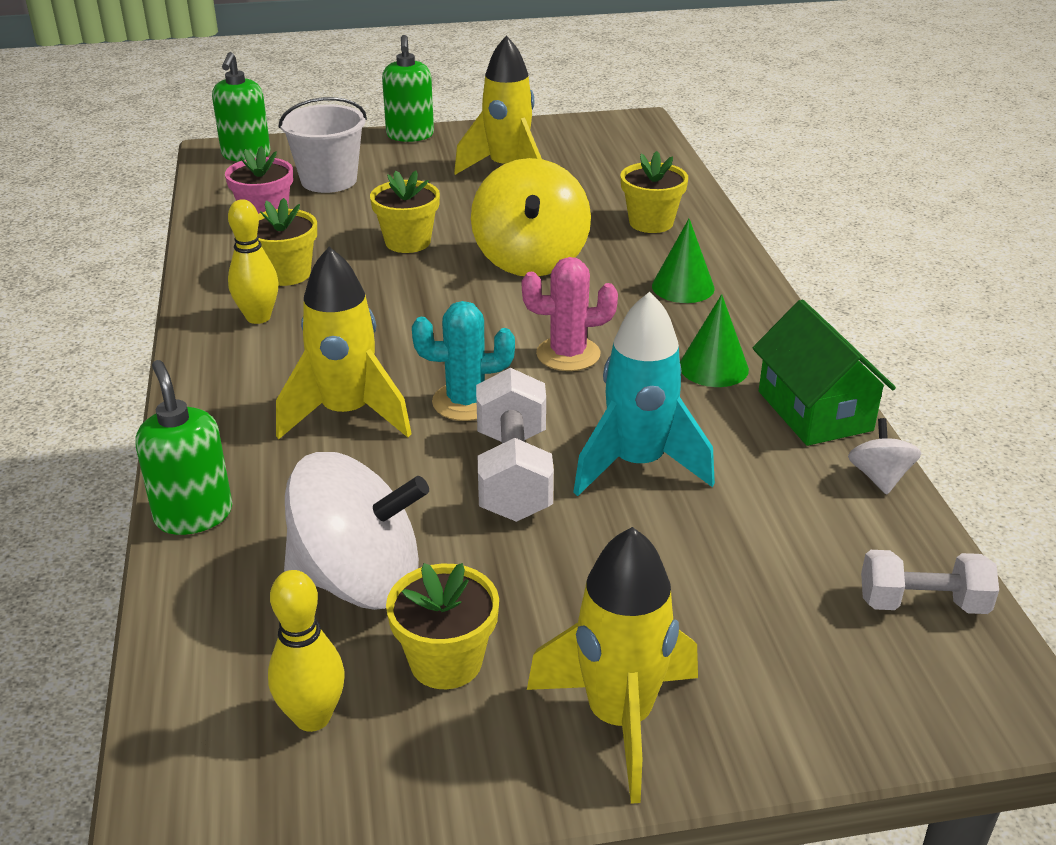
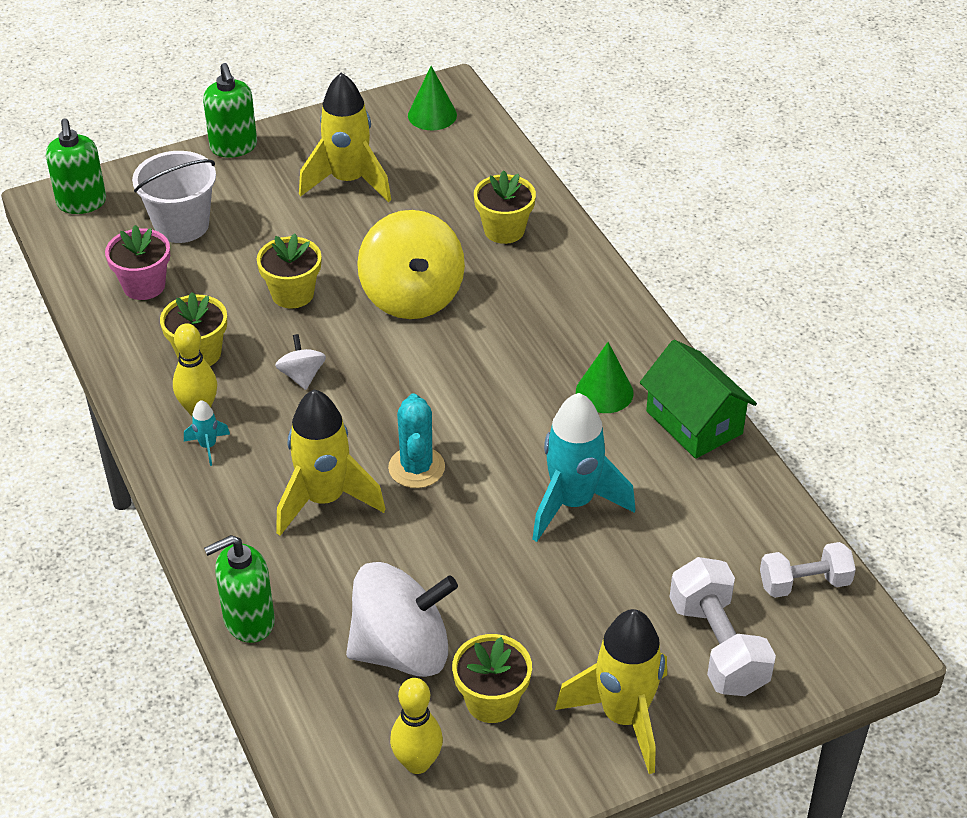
camera: 15 degrees left, 10 degrees up
green soap dispenser [135,360,233,535] -> green soap dispenser turned 75 degrees counterclockwise [204,535,275,643]
turquoise cactus [412,301,515,421] -> turquoise cactus turned 75 degrees counterclockwise [388,393,445,488]
white dumbbell [476,368,554,522] -> white dumbbell moved to [669,557,776,696]
pink cactus [522,257,618,371] -> none
green cone [652,219,715,303] -> green cone moved to [408,66,457,130]
white spinning top [848,418,921,494] -> white spinning top moved to [275,334,326,390]
none -> turquoise rocket [184,400,230,466]

